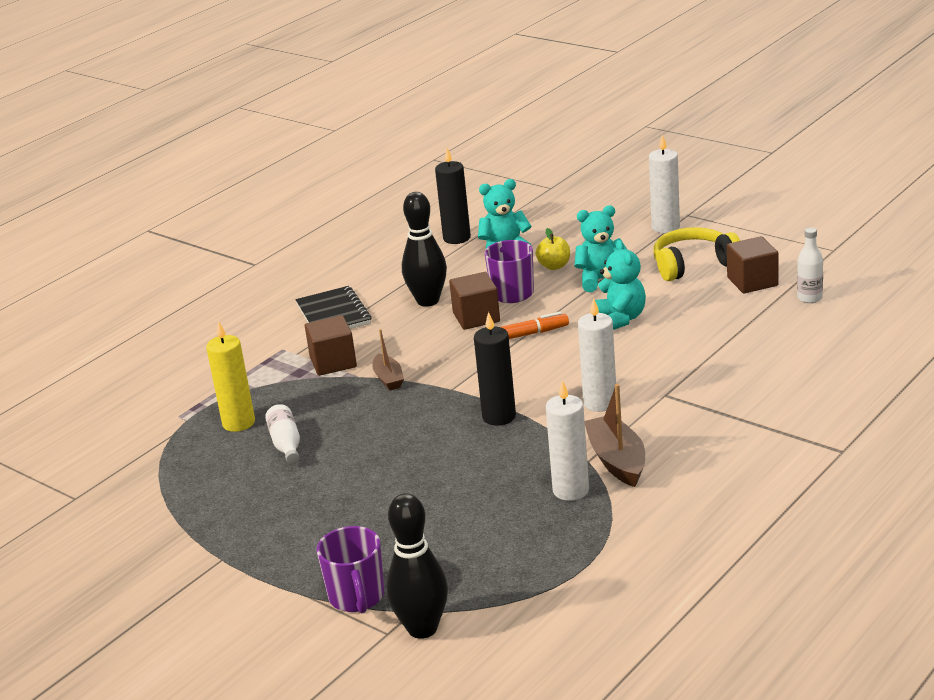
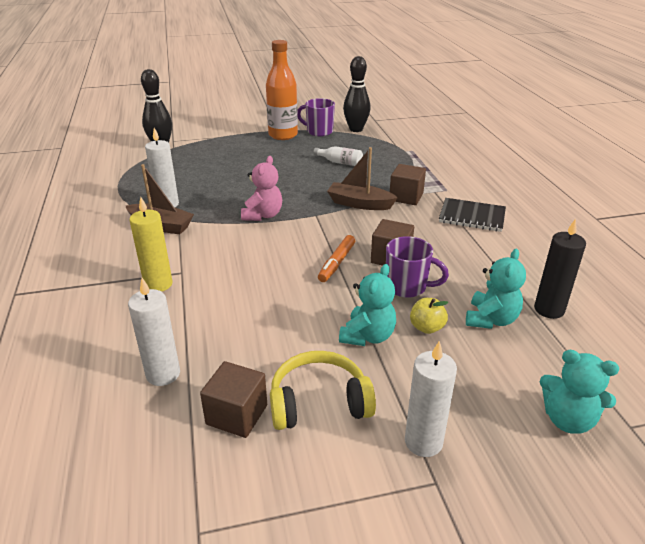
camera: 125 degrees right, 5 degrees up
yellow candle [206,321,255,432] -> yellow candle moved to [130,197,172,292]
purple mug [317,526,384,613] -> purple mug moved to [297,98,335,137]
brown boat [372,329,404,390] -> brown boat [327,147,398,210], size x1.63
black bowling pin [402,192,447,307] -> black bowling pin moved to [343,56,371,132]
black candle [474,312,516,425] -> pink teddy bear [241,156,282,221]
white candle [578,298,616,412] -> white candle moved to [128,278,180,386]
turquoise teddy bear [595,240,646,330] -> turquoise teddy bear moved to [540,350,619,434]
yellow headphones [653,227,740,281] -> yellow headphones turned 120 degrees counterclockwise [270,351,376,430]
white bottle [797,227,823,303] -> none
none -> orange bottle [266,40,298,140]

